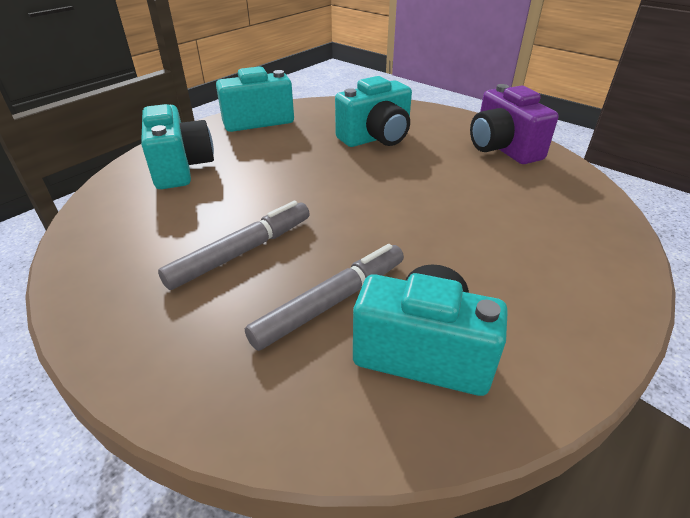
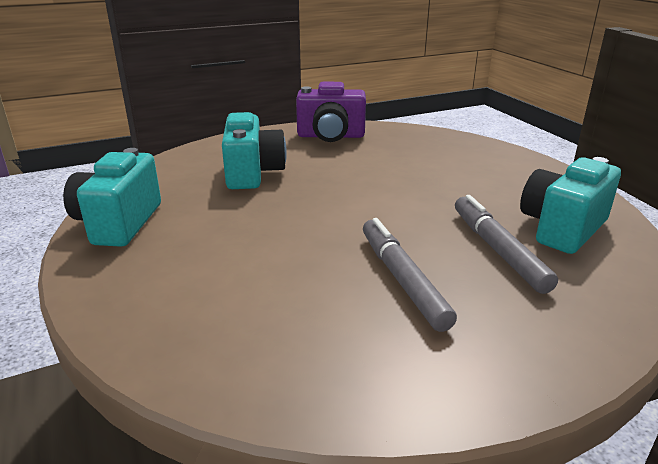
camera: 65 degrees left, 10 degrees down
turquoise camera [141,104,214,189] -> none

